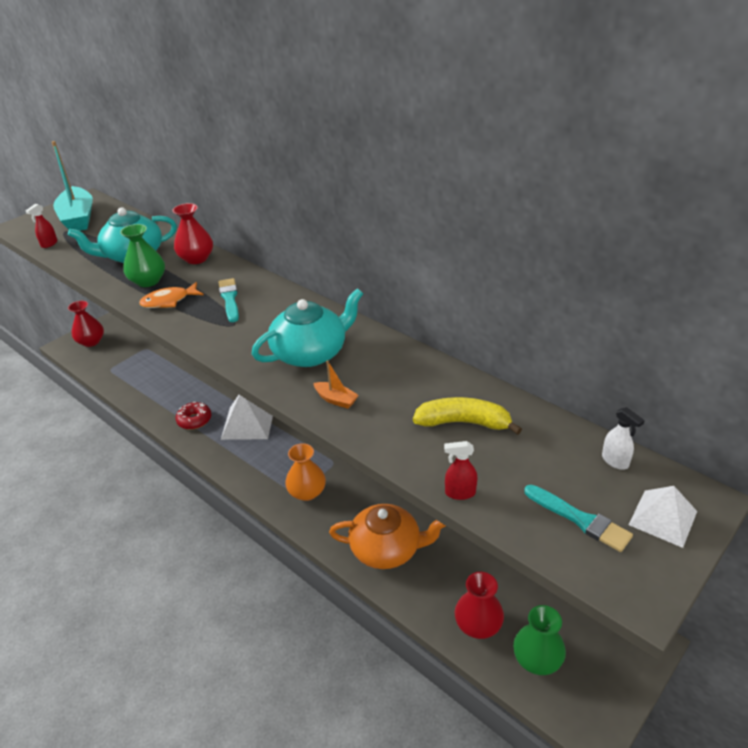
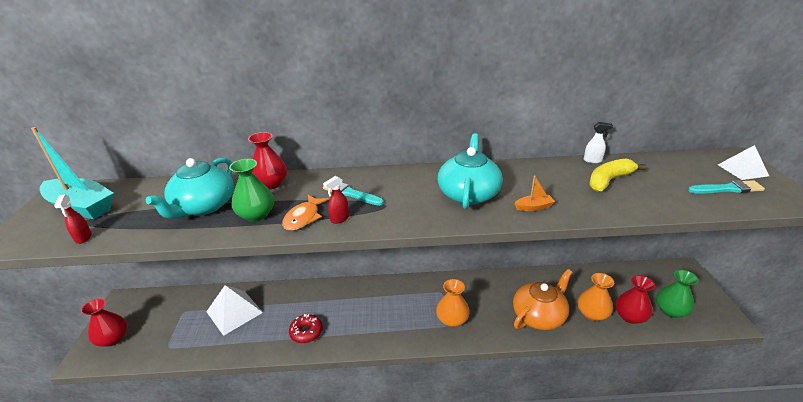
camera: 45 degrees left, 5 degrees down
white pyramid [221,395,273,440] -> white pyramid moved to [206,285,263,336]
red spray bottle [444,441,477,500] -> red spray bottle moved to [323,176,349,224]
white spray bottle [602,407,645,470] -> white spray bottle moved to [584,122,613,163]
none -> orange vase [578,273,614,321]

